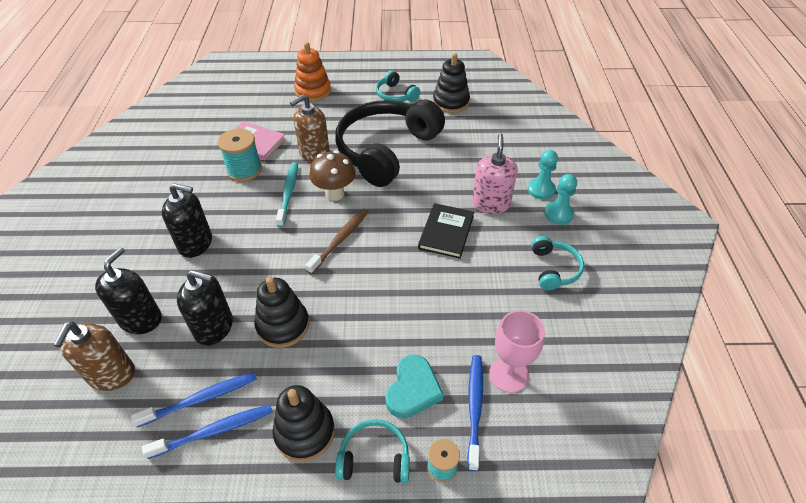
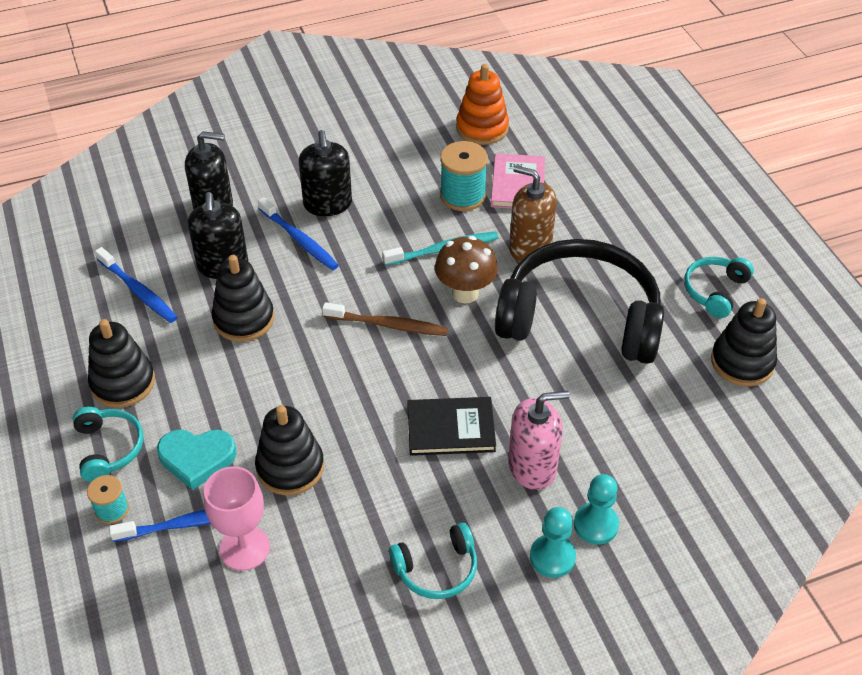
camera: 70 degrees right, 0 degrees up
brown soap dispenser [54,321,135,391] -> none
blue toothbrush [142,405,273,459] -> blue toothbrush moved to [258,197,339,270]
orange stacking toy [294,42,331,102] -> orange stacking toy moved to [456,64,509,145]
none -> black stacking toy [255,405,324,495]

